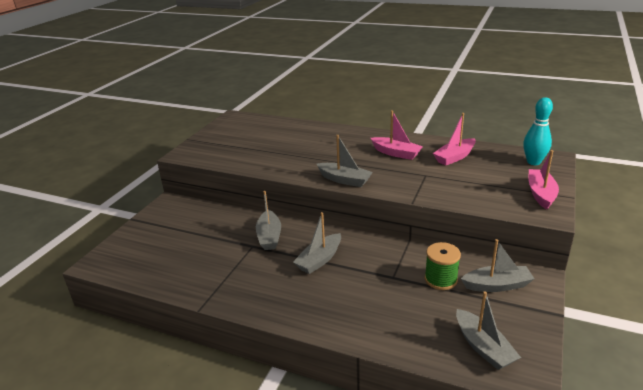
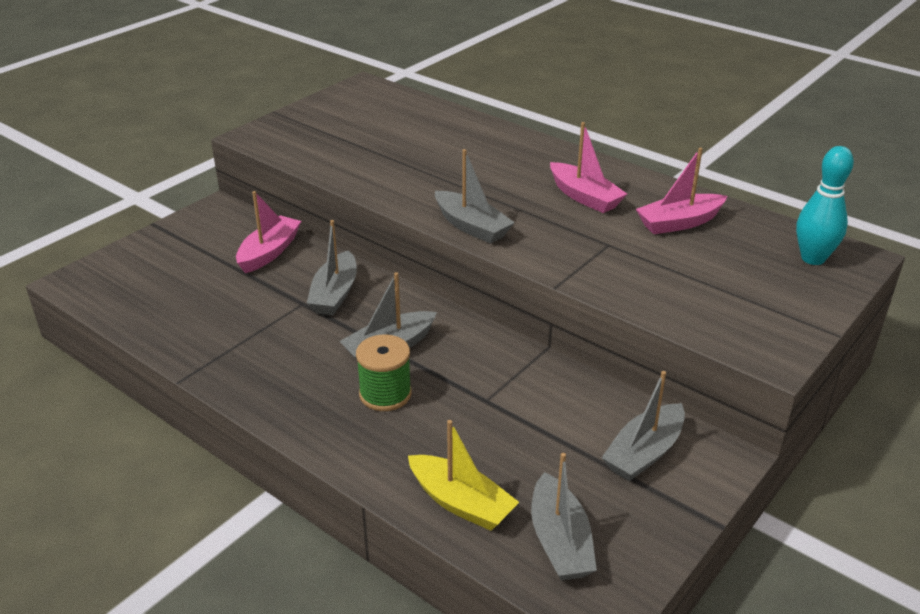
camera: 15 degrees right, 5 degrees up
green spool [425,242,461,290] -> green spool moved to [356,334,412,411]
grey boat [461,239,534,292] -> grey boat turned 120 degrees clockwise [602,371,685,481]
pink boat [528,150,559,210] -> pink boat moved to [236,191,301,273]
none -> yellow boat [408,420,519,531]

